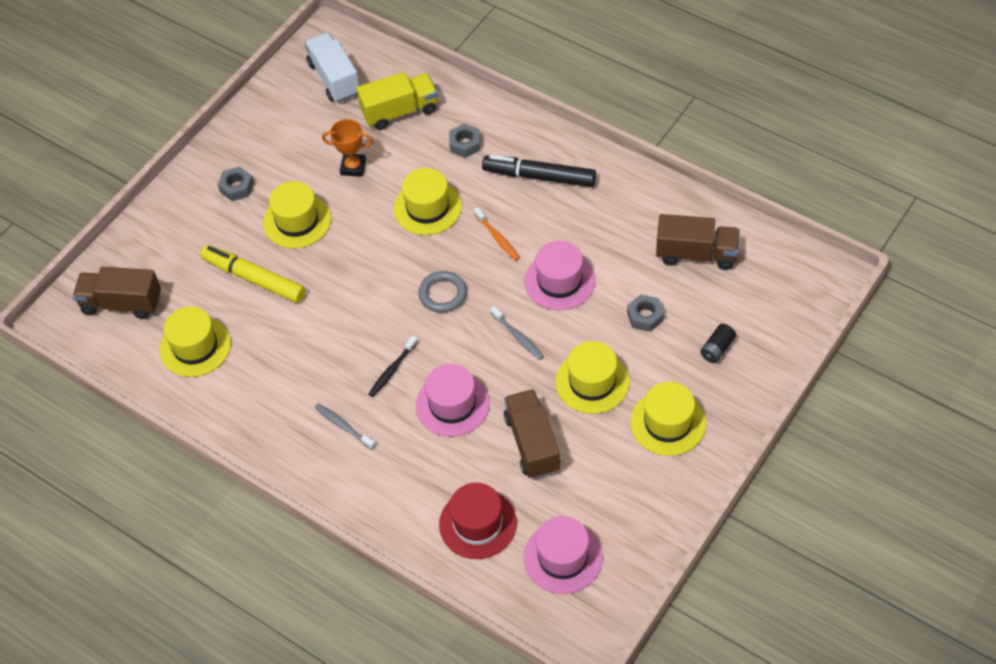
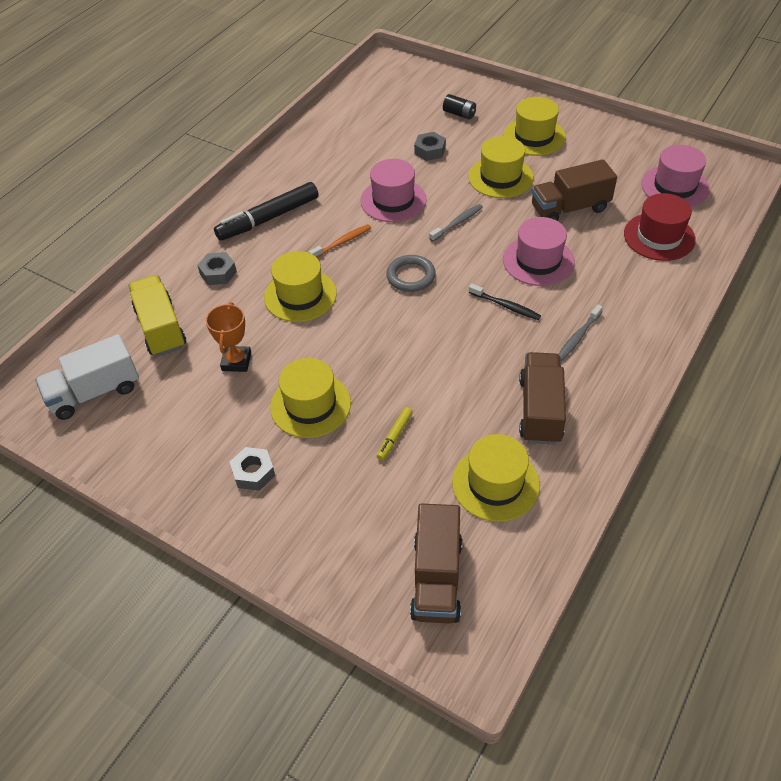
camera: 95 degrees left, 5 degrees down
yellow marker [200,245,306,303] -> yellow marker [377,407,413,461], size x0.46
black marker [482,155,596,187] -> black marker turned 45 degrees clockwise [214,182,319,241]
brown truck [656,214,740,270] -> brown truck moved to [519,352,566,445]

